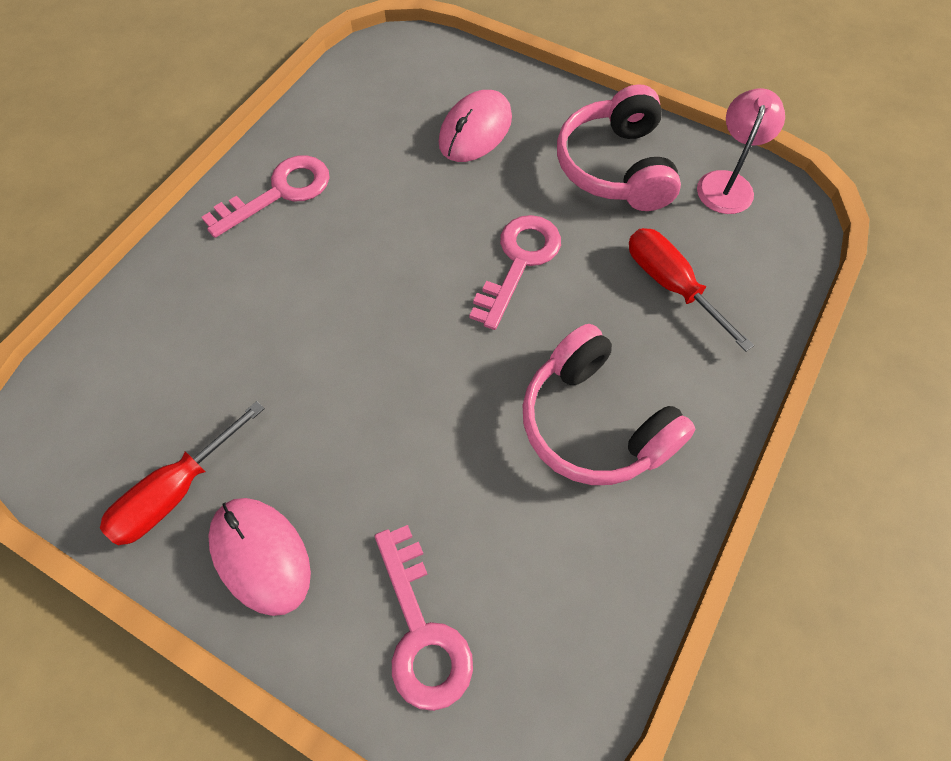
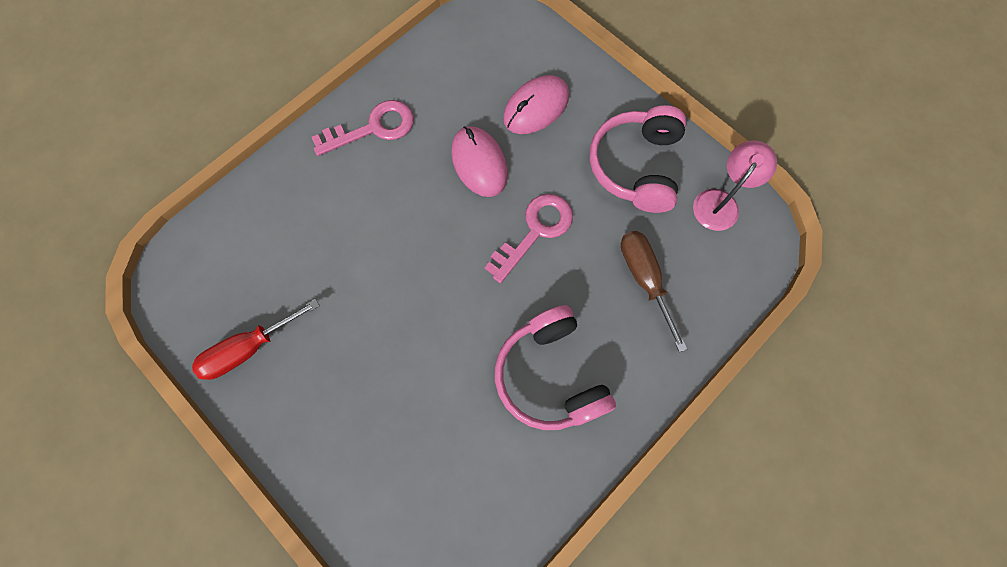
camera: 15 degrees right, 10 degrees up
pink mouse [208,498,311,616] -> pink mouse moved to [451,126,508,197]
pink key [375,525,473,711] -> none
red screwdriver [629,228,754,352] -> brown screwdriver [621,231,687,352]

